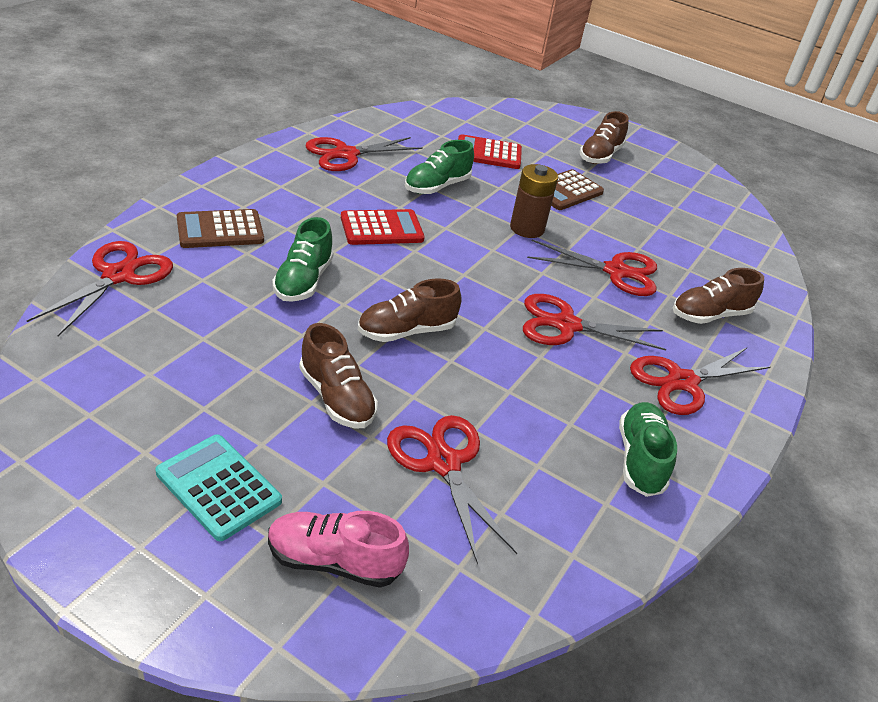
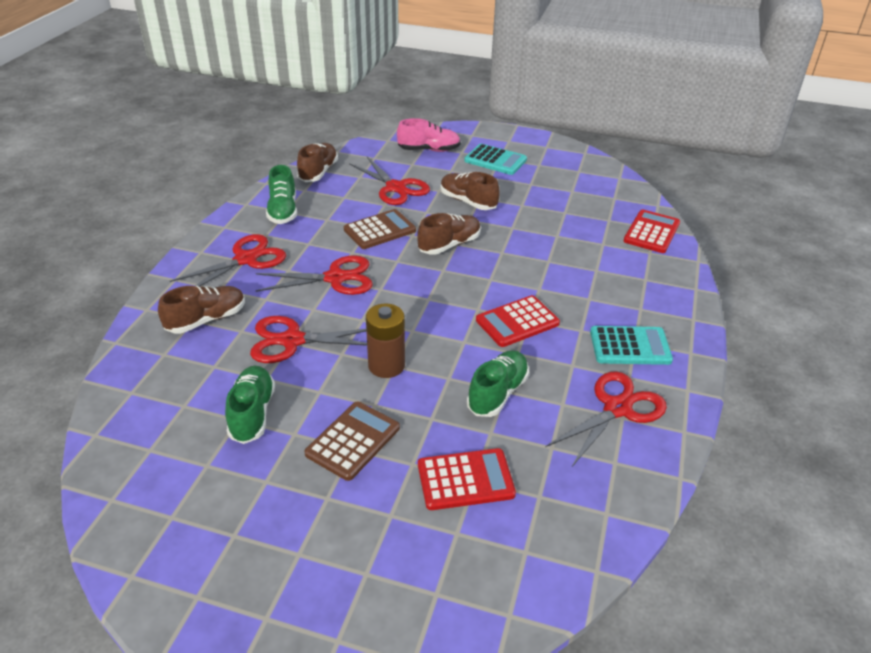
camera: 170 degrees right, 0 degrees up
red scissors [27,241,173,336] -> red calculator [624,210,680,253]
brown calculator [177,209,264,248] -> brown calculator moved to [344,209,416,249]
green shoe [272,217,334,302] -> green shoe moved to [225,366,275,444]
brown shoe [580,111,629,164] -> brown shoe moved to [297,143,338,182]
none -> turquoise calculator [590,326,673,365]

